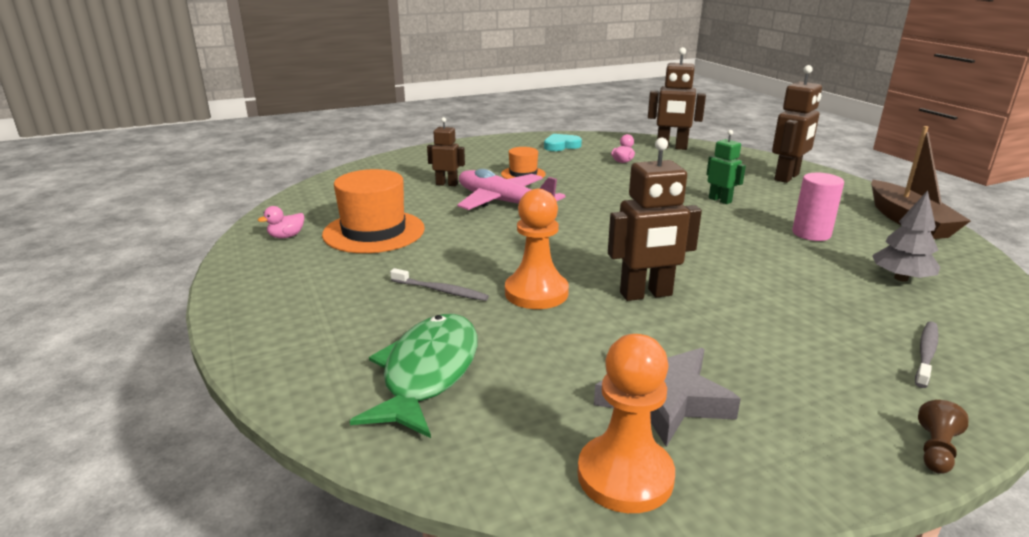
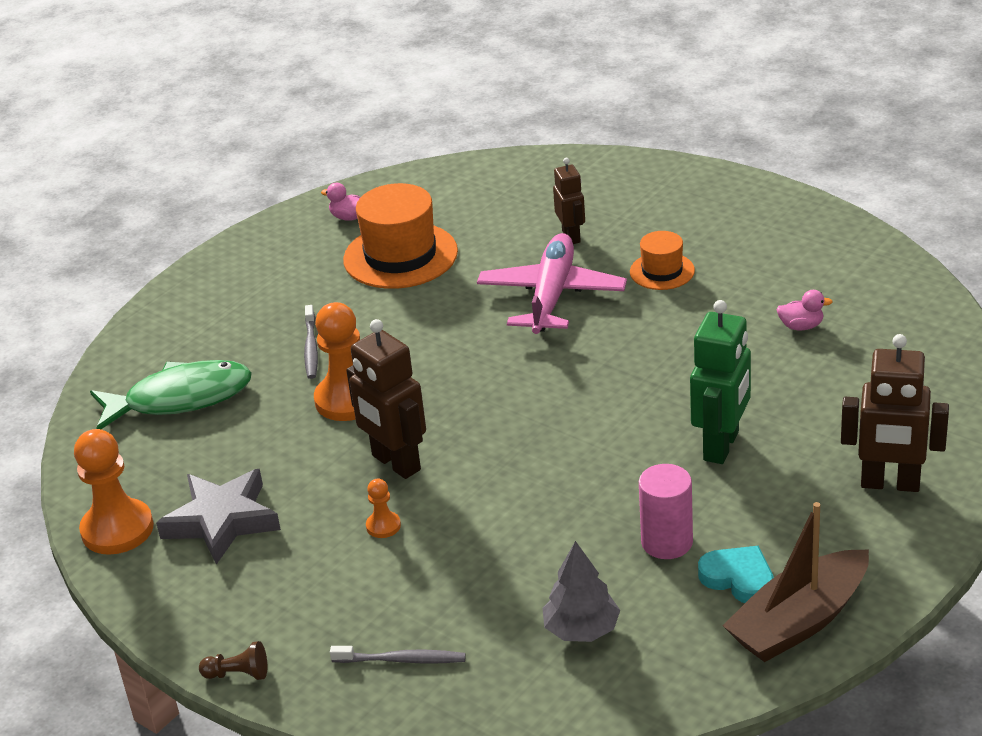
camera: 65 degrees right, 10 degrees up
turquoise heart [544,134,582,151] -> turquoise heart moved to [698,546,774,603]
brown robot [648,47,706,150] -> none
green robot [706,130,746,204] -> green robot [690,300,751,464], size x1.66
none -> orange pawn [366,479,401,538]

